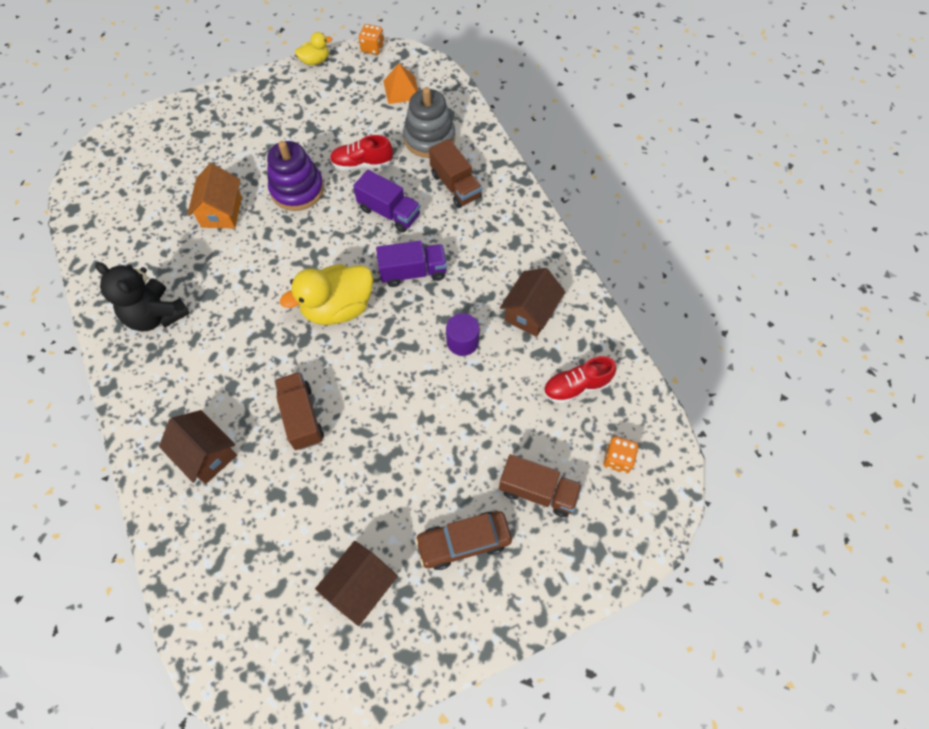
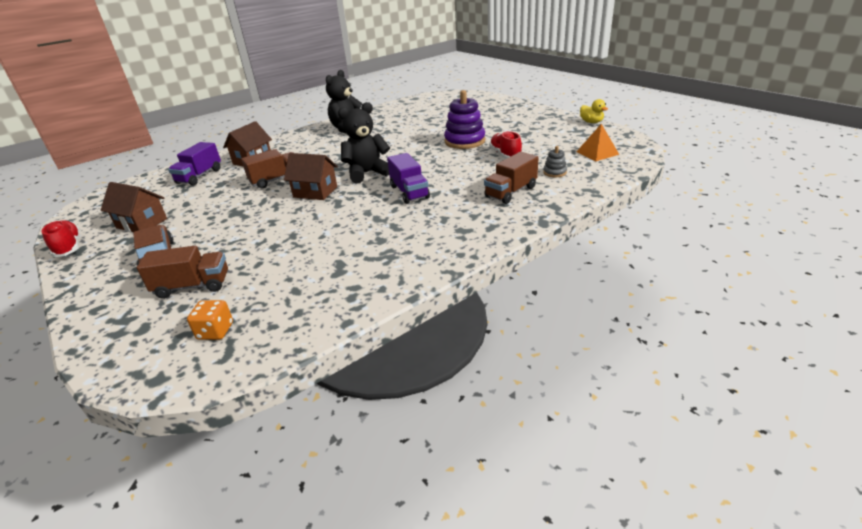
camera: 80 degrees right, 30 degrees down
orange house [187,163,242,229] -> none
yellow duck [280,264,373,325] -> black teddy bear [338,102,390,183]
purple truck [353,170,421,232] -> purple truck moved to [168,142,221,186]
orange dice [359,24,384,55] -> none
grey stacking toy [403,87,455,158] -> grey stacking toy [543,146,567,177], size x0.48
purple cylinder [446,313,479,356] -> none
brown truck [499,454,582,517] -> brown truck turned 105 degrees counterclockwise [137,246,228,299]
brown house [500,268,565,337] -> brown house moved to [284,153,338,200]
red shoe [543,356,617,404] -> red shoe moved to [42,220,80,257]

